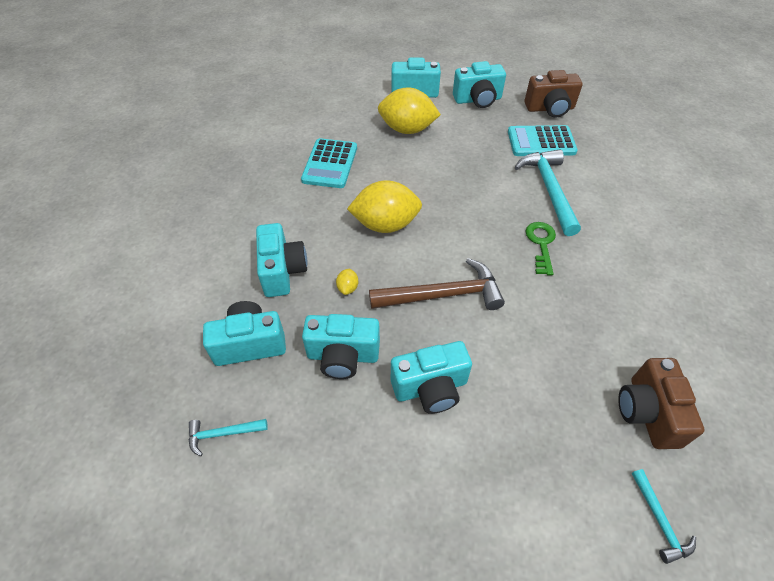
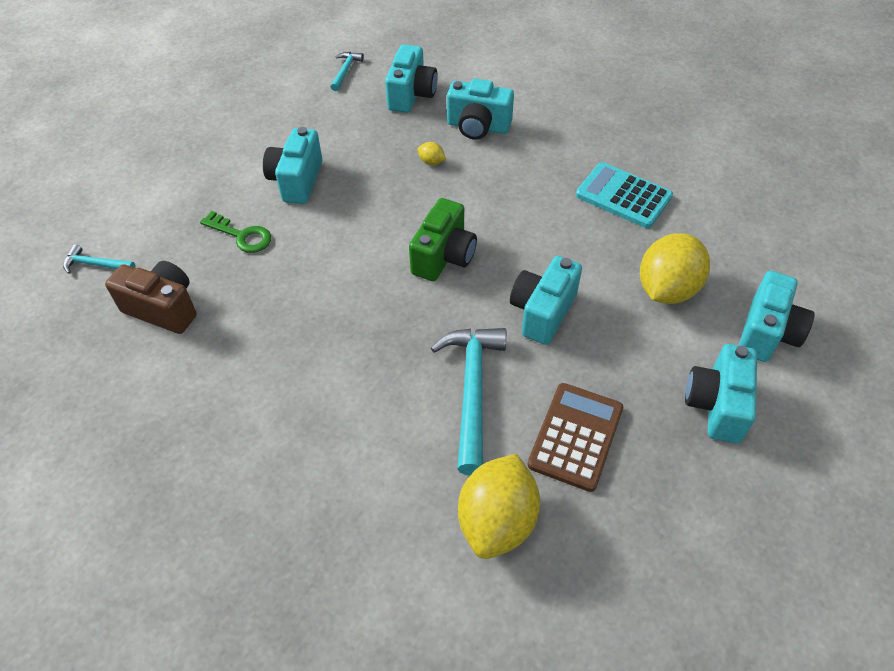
camera: 115 degrees right, 0 degrees up
turquoise camera [302,314,380,379] -> turquoise camera moved to [510,256,582,345]
yellow lemon [347,180,422,233] -> yellow lemon moved to [458,454,540,559]
brown hammer [369,258,505,310] -> none
turquoise calculator [508,125,578,156] -> brown calculator [527,383,623,492]
turquoise hammer [515,149,581,236] -> turquoise hammer turned 105 degrees counterclockwise [431,328,506,475]
brown camera [525,70,583,117] -> none
green key [526,222,556,275] -> green key moved to [200,211,271,253]
none -> green camera [409,198,477,281]

